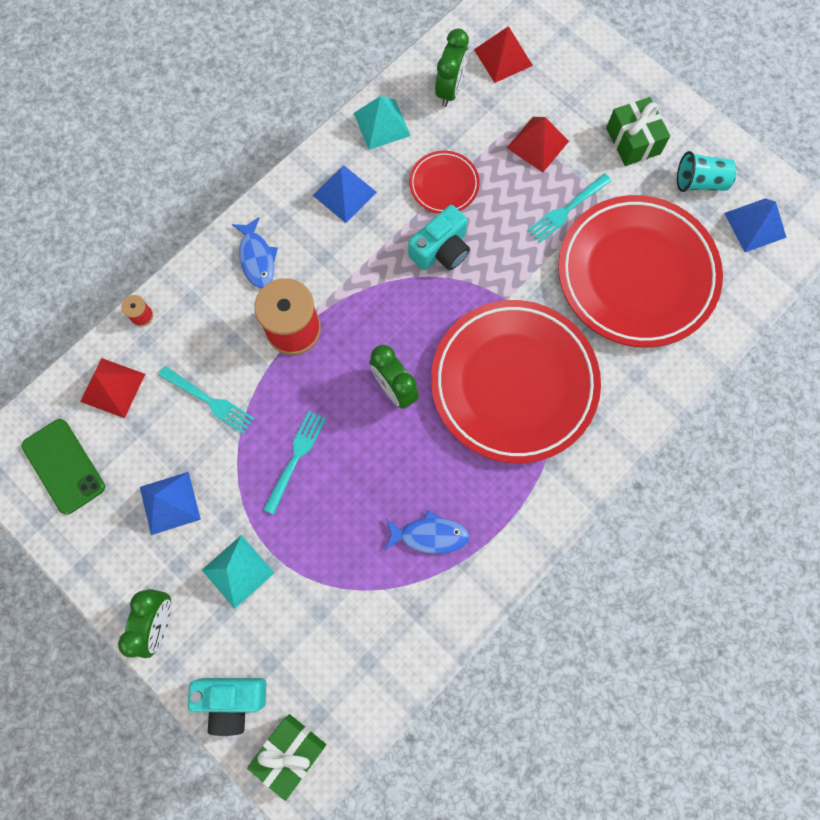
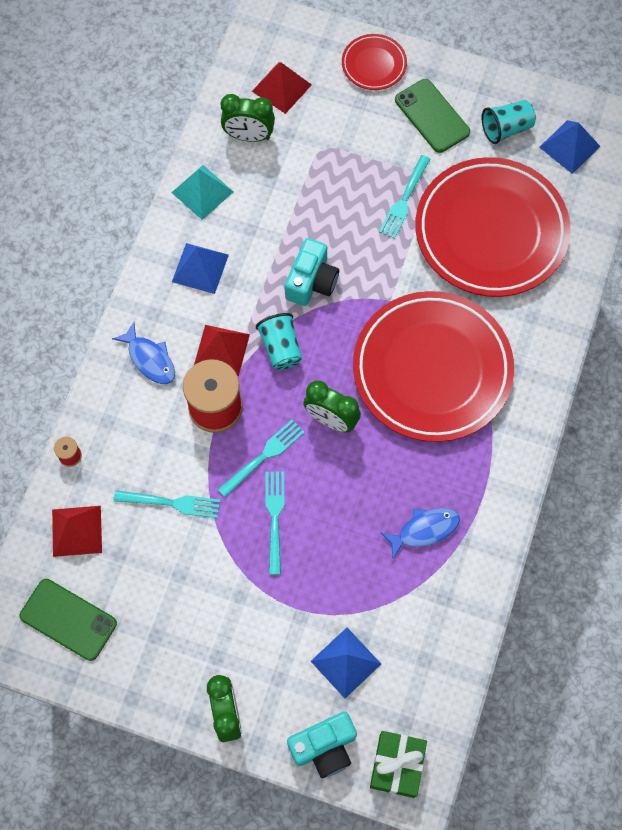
camera: 25 degrees left, 5 degrees down
blue pyramid [140,472,201,535] -> blue pyramid moved to [311,628,381,698]
turquoise pyramid [202,535,274,609] -> none
red plate [409,151,480,214] -> red plate moved to [342,34,407,90]
green clock [435,28,469,107] -> green clock turned 105 degrees clockwise [221,94,275,142]
red pyramid [507,117,569,172] -> red pyramid moved to [194,325,250,376]
green gift [606,97,670,166] -> green phone [395,79,470,153]
none -> turquoise fork [217,420,305,497]
none -> turquoise cup [256,313,302,370]

